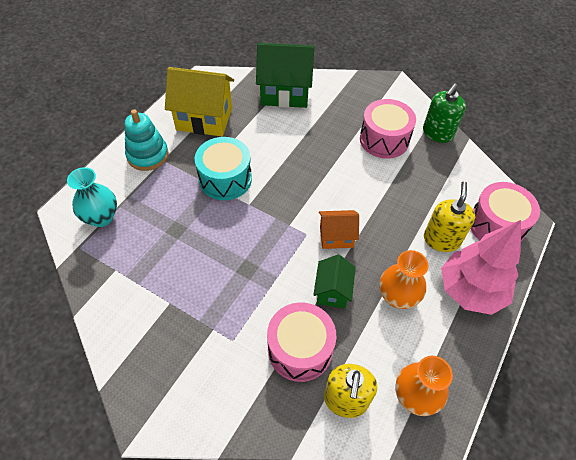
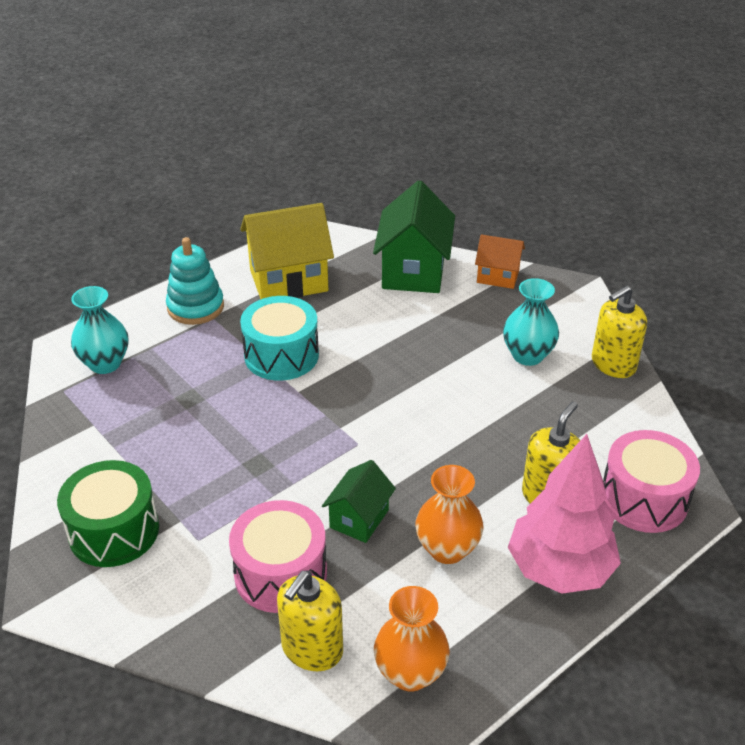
camera: 20 degrees right, 15 degrees down
yellow house [165,67,234,137] -> yellow house turned 45 degrees counterclockwise [240,203,334,299]
green house [256,43,314,108] -> green house turned 75 degrees clockwise [373,181,455,293]
orange house [319,210,359,249] -> orange house moved to [475,235,525,289]
pink drum [360,99,416,159] -> turquoise vase [503,278,559,366]
green soap dispenser [423,83,466,143] -> yellow soap dispenser [592,285,647,378]
none -> green drum [57,460,159,567]

